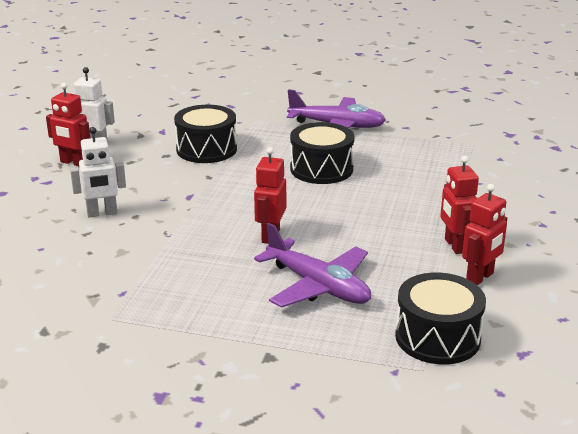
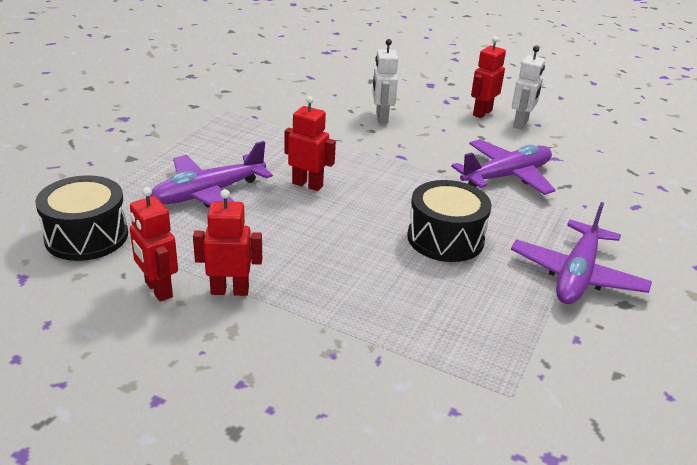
camera: 100 degrees right, 5 degrees up
black drum [174,105,237,163] -> purple plane [451,139,555,195]

